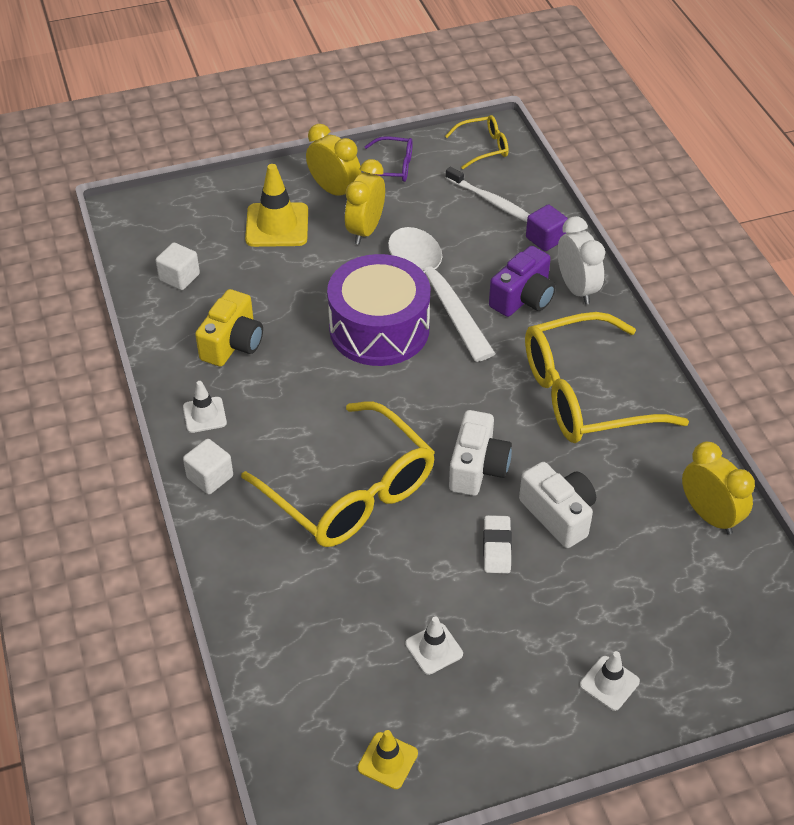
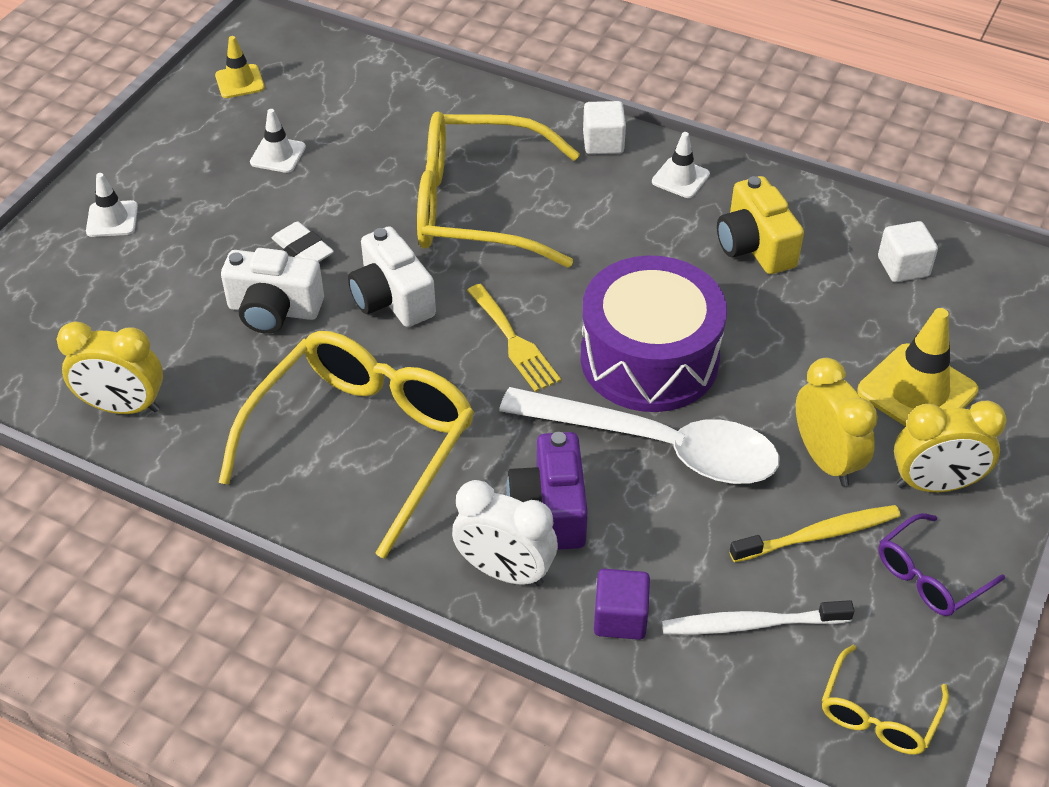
camera: 135 degrees right, 0 degrees up
none -> yellow fork [467,284,561,392]
none -> yellow toothbrush [729,505,901,563]

